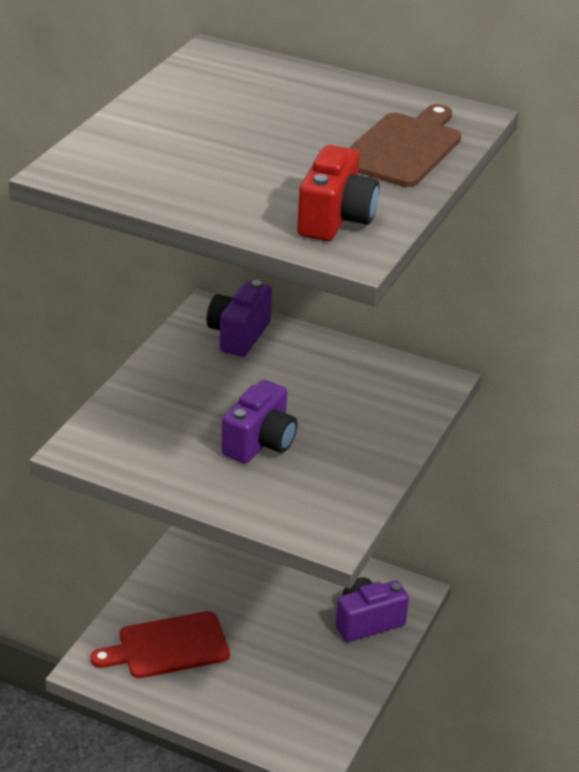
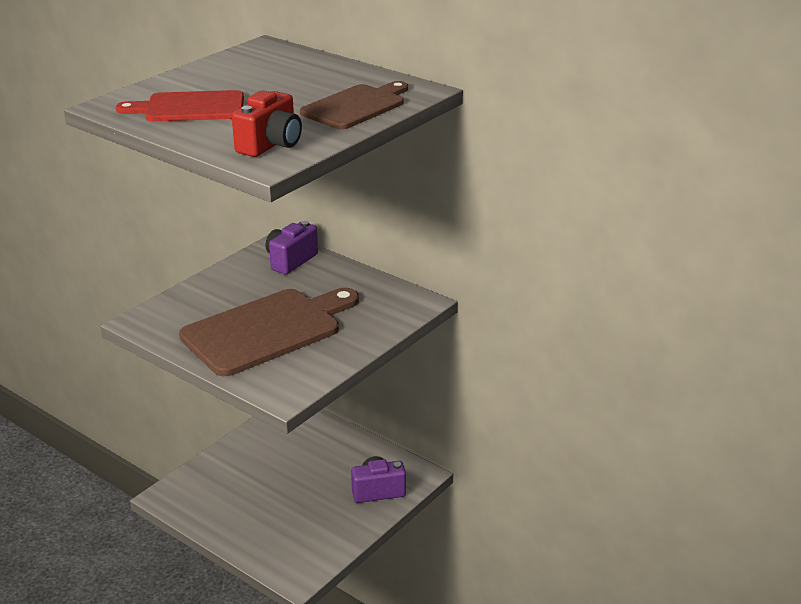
camera: 15 degrees right, 5 degrees down
red cutting board [91,611,230,678] -> red cutting board moved to [116,90,244,121]
purple camera [222,380,297,463] -> brown cutting board [179,288,359,376]

